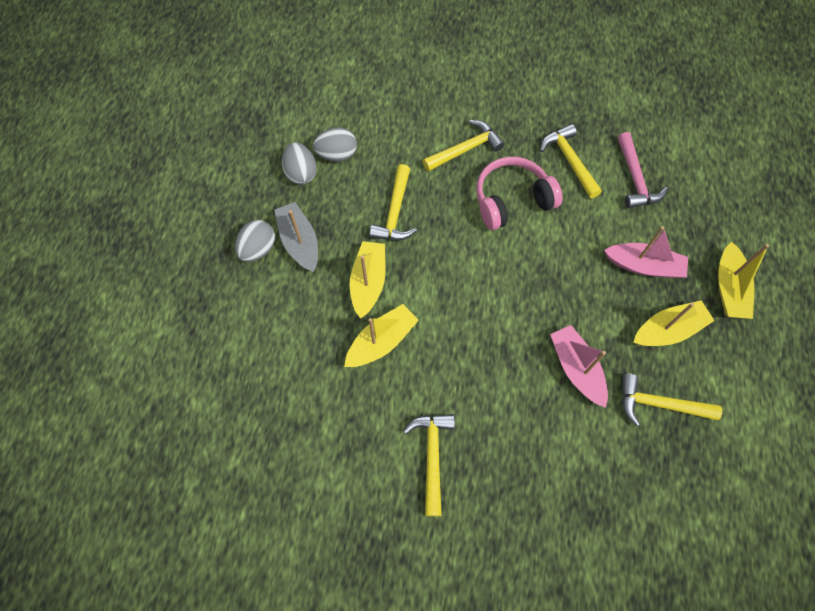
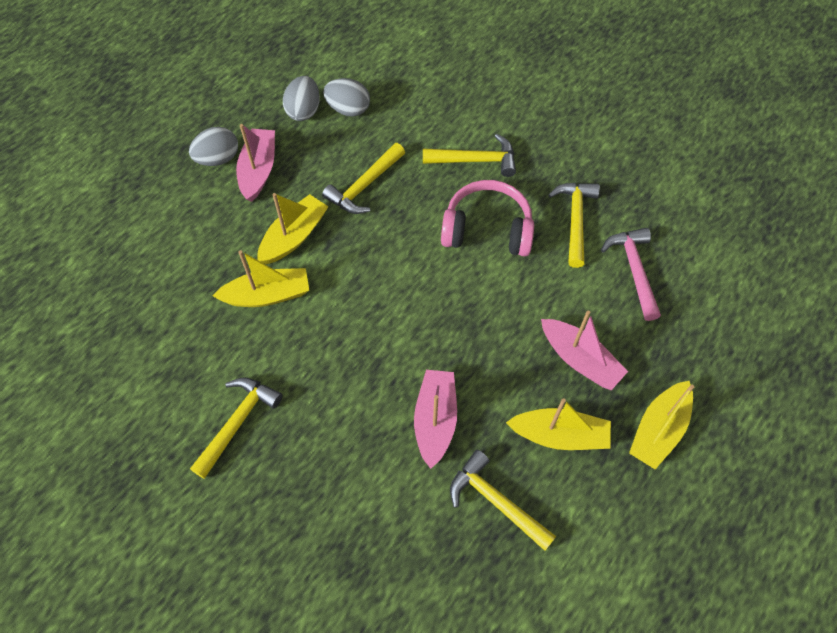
camera: 30 degrees right, 5 degrees down
grey boat [274,202,318,272] -> pink boat [236,124,275,202]
pink hammer [618,132,668,209] -> pink hammer turned 150 degrees clockwise [601,228,661,321]

